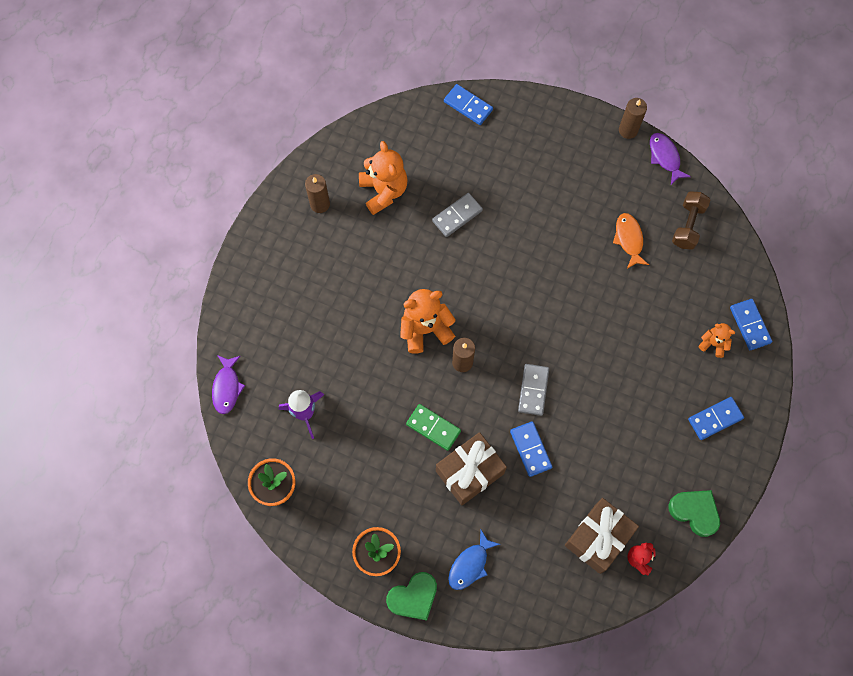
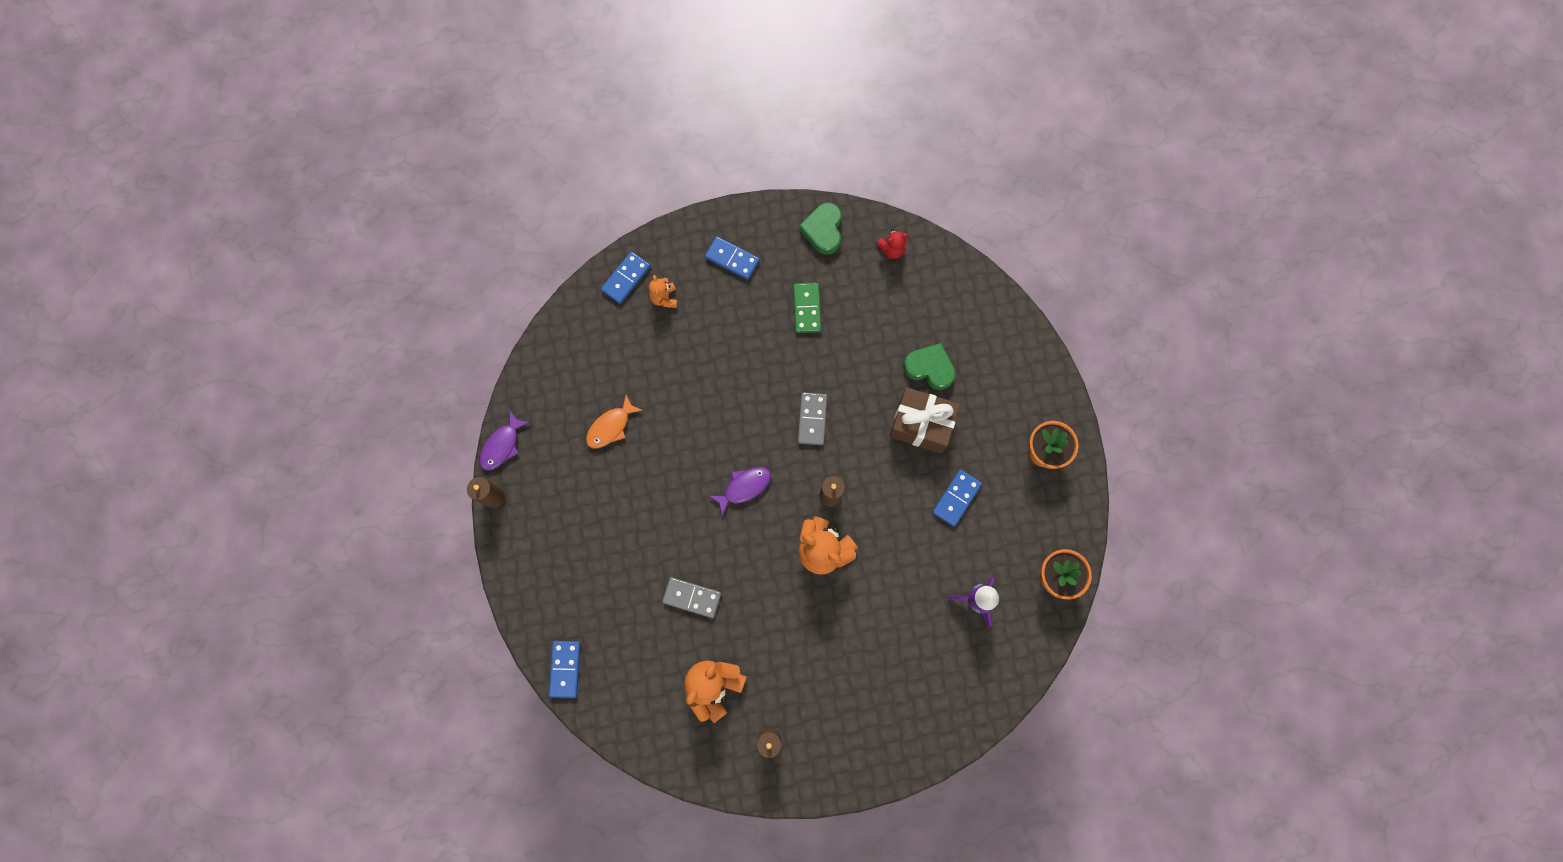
camera: 125 degrees left, 5 degrees up
purple fish [212,355,245,414] -> purple fish moved to [709,467,771,516]
green heart [386,572,437,621] -> green heart moved to [903,343,956,390]
green domino [406,404,461,451] -> green domino moved to [793,283,821,333]
blue fish [448,530,500,590] -> none
blue domino [510,421,552,477] -> blue domino moved to [932,470,982,527]
grey domino [518,364,549,416] -> grey domino turned 60 degrees counterclockwise [798,392,827,445]
brown gift [565,498,639,574] -> none
brown dumbbell [672,191,711,250] -> none

